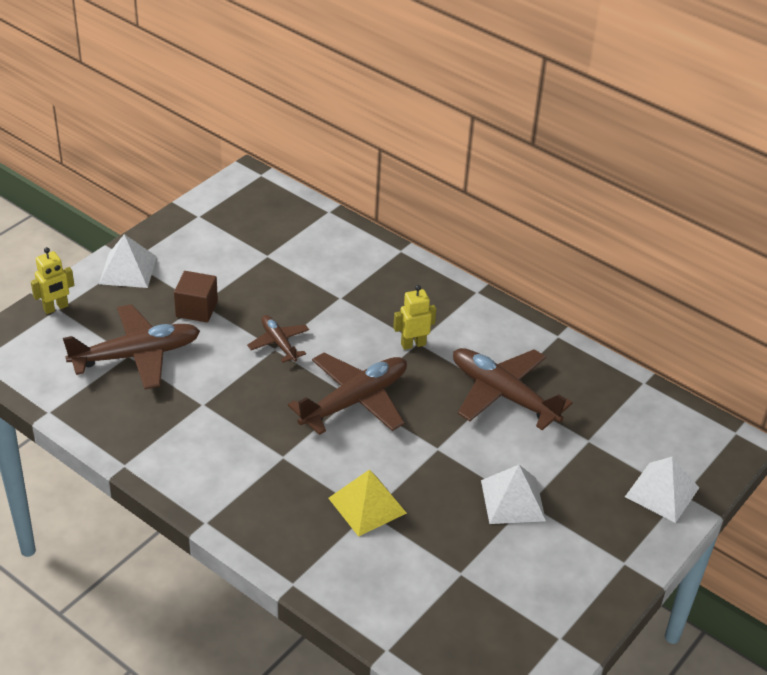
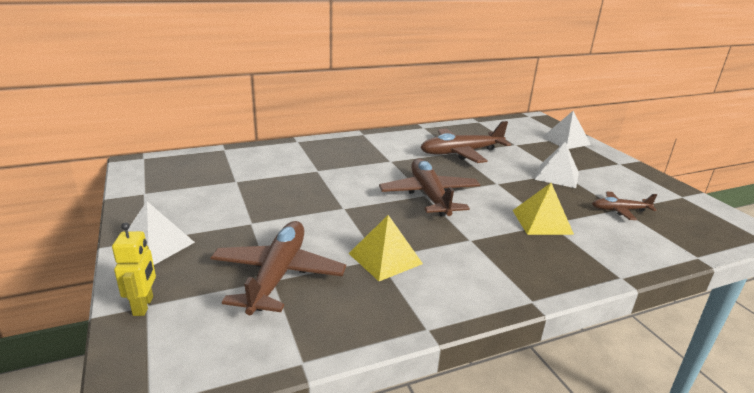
camera: 60 degrees left, 15 degrees down
brown cube [174,271,218,322] -> none
brown plane [247,315,309,363] -> brown plane moved to [592,192,657,220]
yellow robot [393,285,436,350] -> none
none -> yellow pyramid [349,215,423,281]

